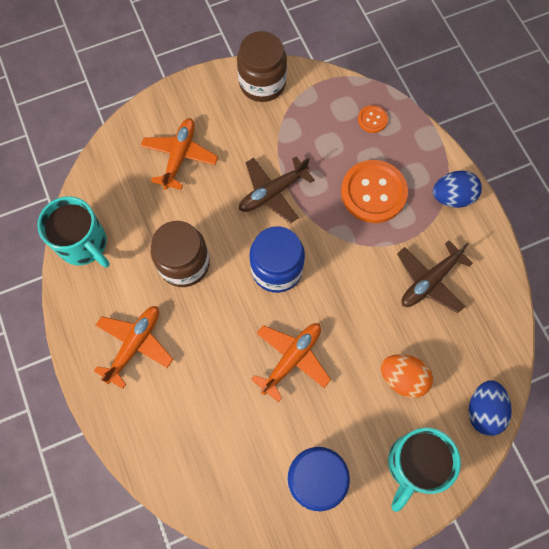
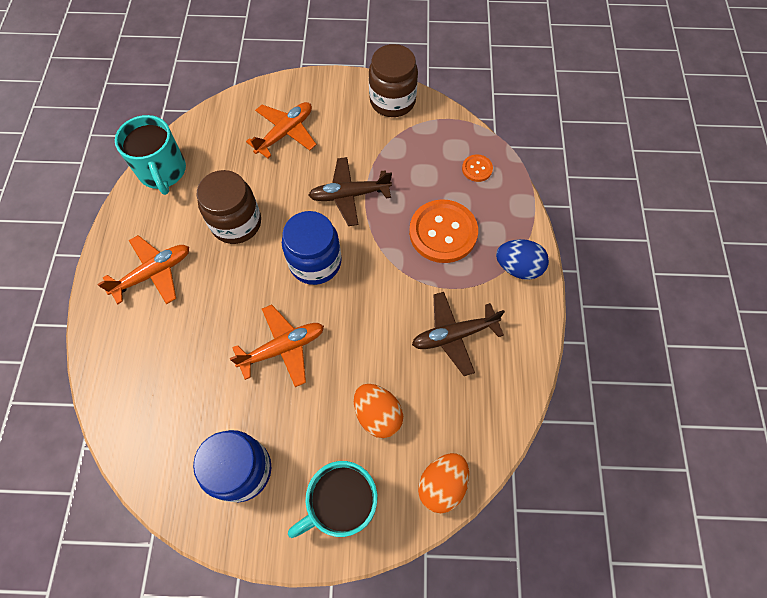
camera: 25 degrees right, 5 degrees down
blue egg [468,380,512,436] -> orange egg [418,453,469,513]

